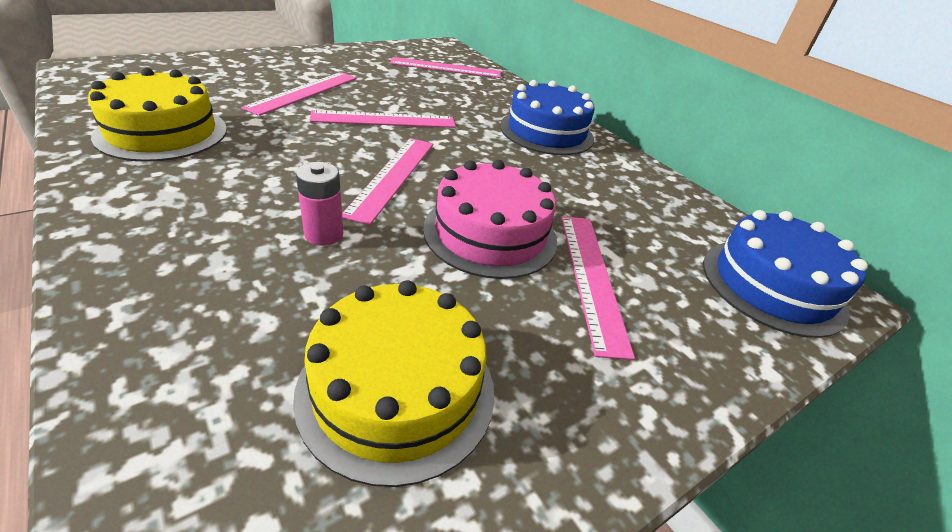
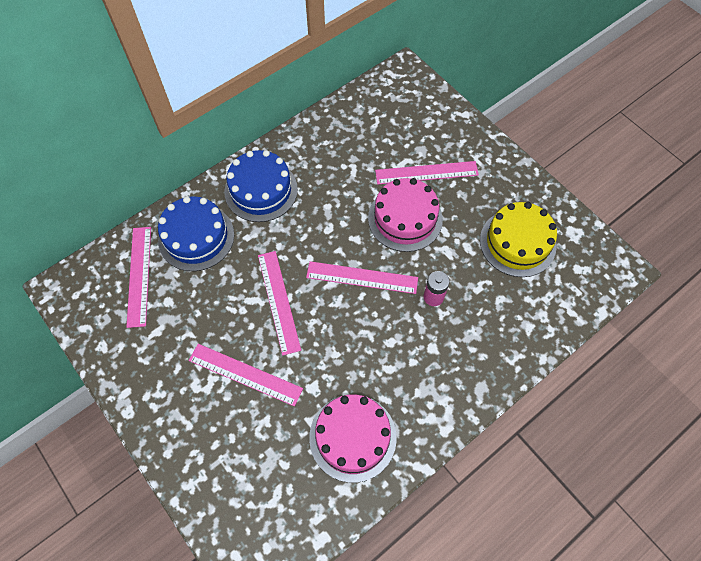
camera: 90 degrees left, 25 degrees up
yellow cake [88,68,227,162] -> pink cake [309,394,397,483]
blue cake [703,210,868,338] -> blue cake moved to [158,196,234,271]

